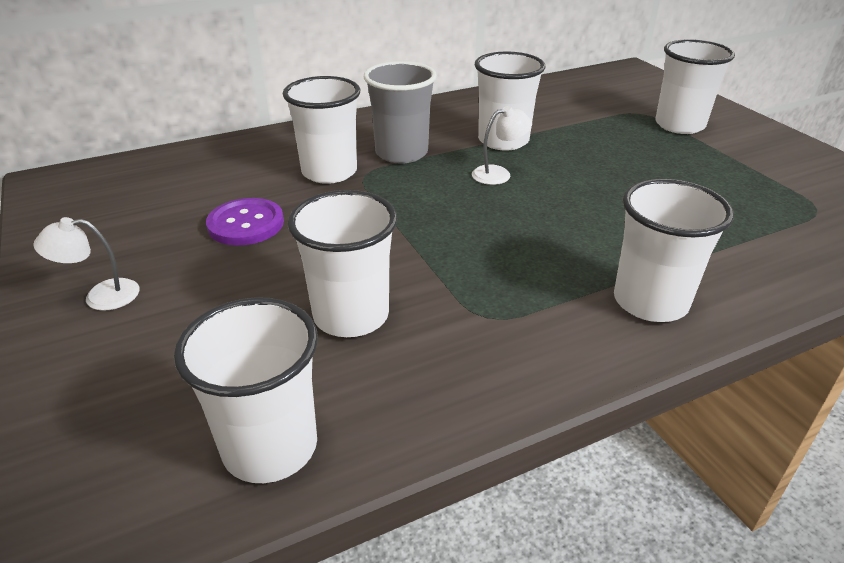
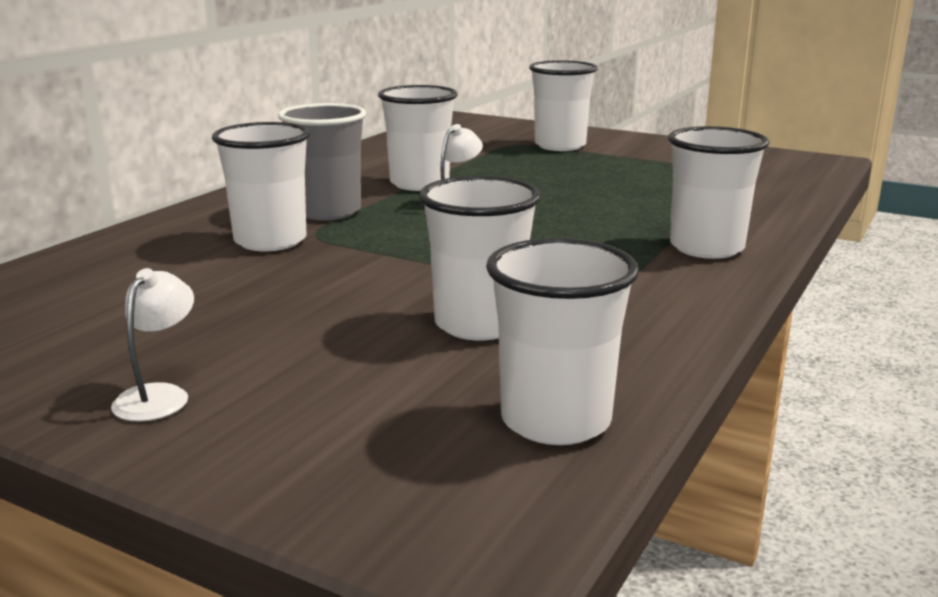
camera: 35 degrees left, 15 degrees down
white lamp [33,217,139,311] -> white lamp turned 150 degrees clockwise [111,268,194,422]
purple button [206,198,284,245] -> none

